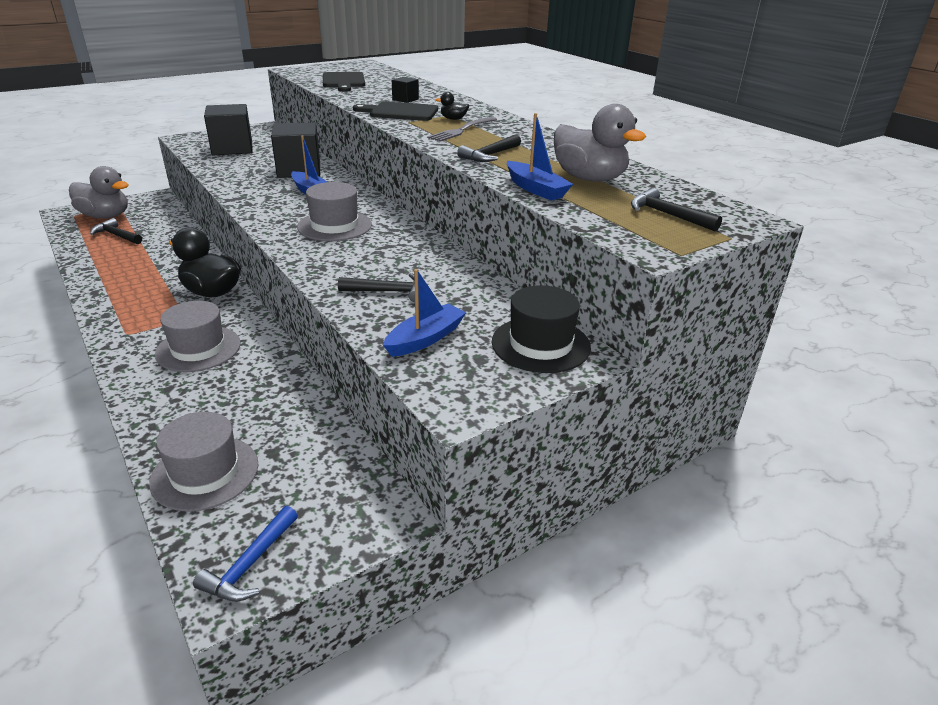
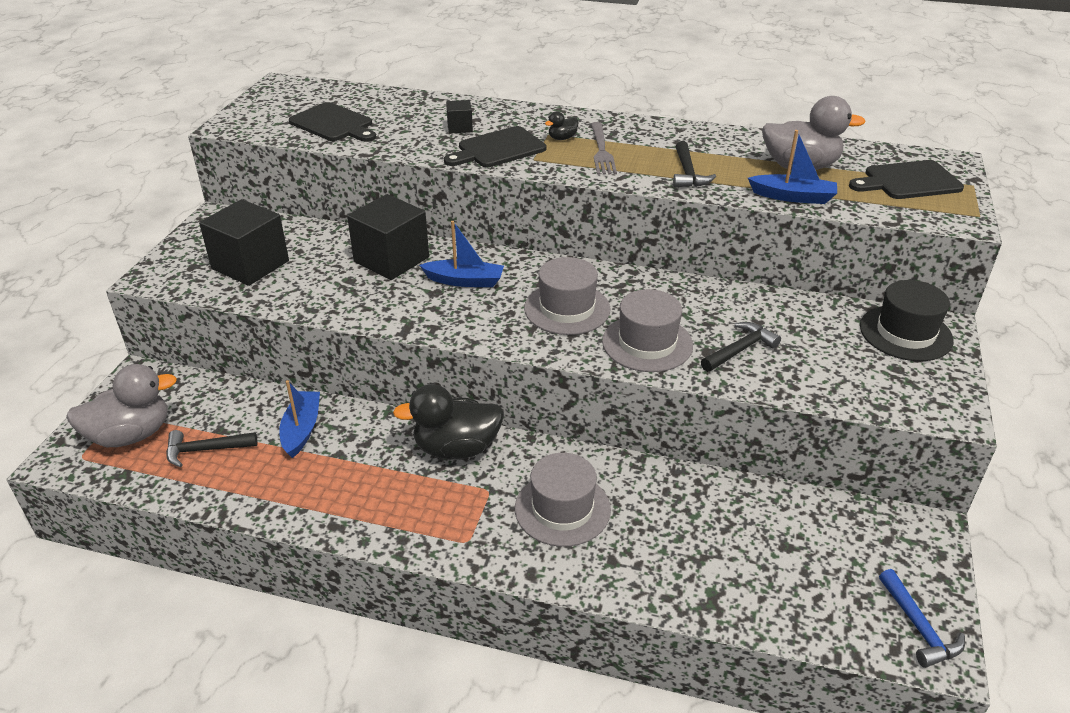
camera: 40 degrees left, 5 degrees up
grey hat [149,412,258,512] -> grey hat moved to [602,289,693,372]
blue boat [383,269,466,357] -> blue boat moved to [279,380,320,458]
black hammer [631,188,722,231] -> black cutting board [849,160,964,199]

